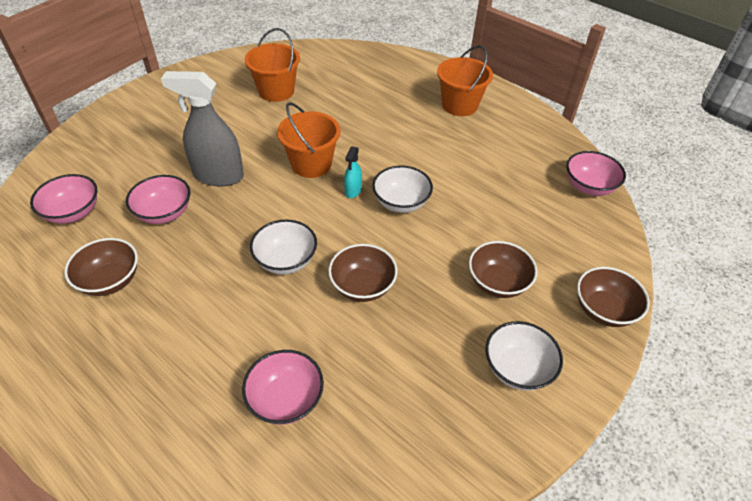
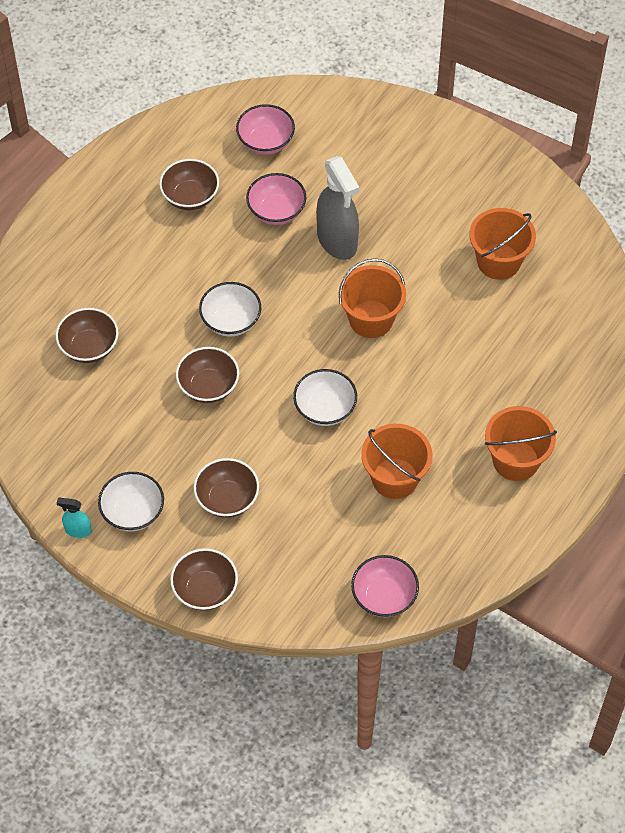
camera: 85 degrees right, 10 degrees up
grey spray bottle [161,71,244,186] -> grey spray bottle turned 150 degrees clockwise [316,156,359,260]
pink bowl [242,350,324,425] -> brown bowl [55,308,118,363]
turquoise spray bottle [344,146,362,198] -> turquoise spray bottle moved to [57,498,92,538]
none -> orange bucket [361,424,432,499]

